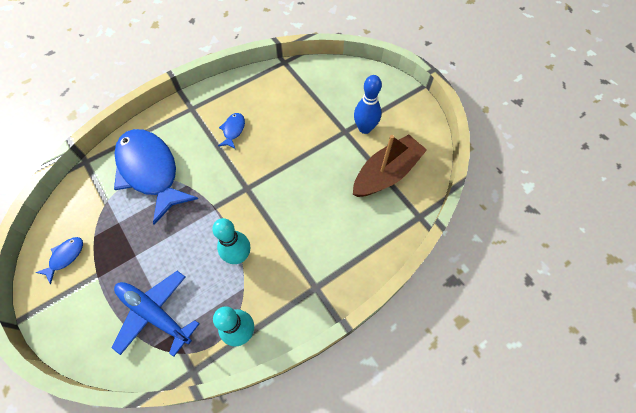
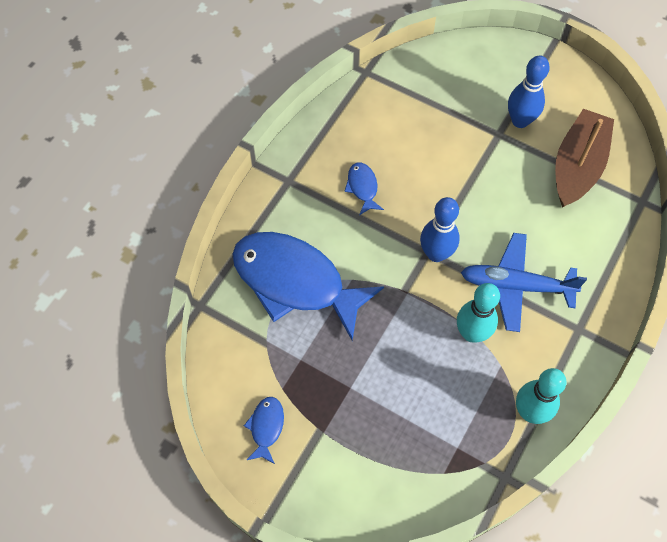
camera: 25 degrees left, 0 degrees up
blue plane [112,271,199,357] -> blue plane moved to [461,233,587,332]
none -> blue bowling pin [420,197,460,262]

